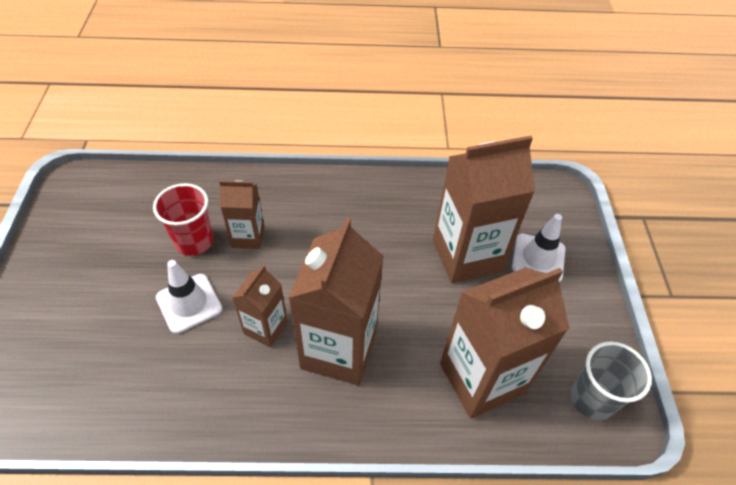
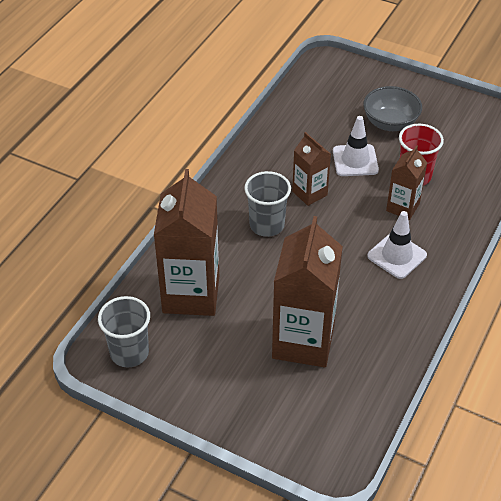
camera: 120 degrees right, 5 degrees down
brown carton [288,217,384,386] -> grey cup [244,171,291,237]
white traffic cone [512,214,565,282] -> white traffic cone moved to [367,211,427,279]
none -> grey bowl [363,86,422,131]

